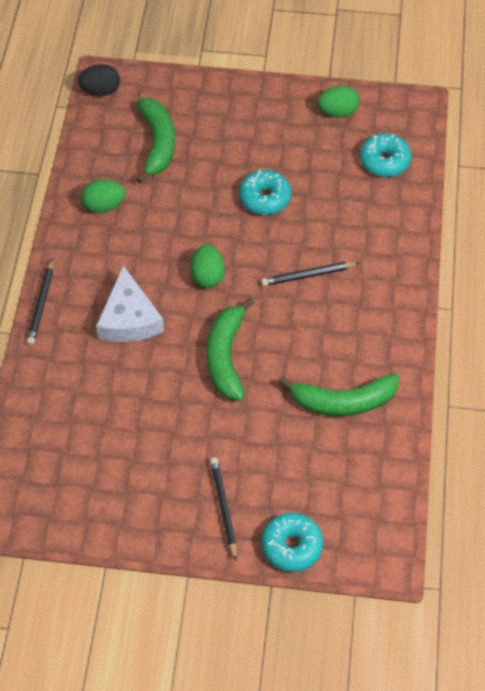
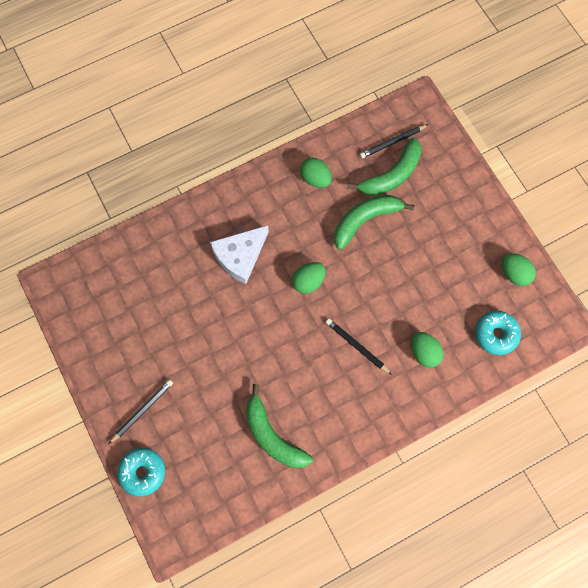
camera: 55 degrees right, 15 degrees up
black pencil [27,258,53,345] -> black pencil moved to [360,124,429,159]
black egg [78,64,120,96] -> none
green banana [206,298,254,401] -> green banana moved to [334,195,415,250]
turquoise donut [239,170,291,215] -> none
none -> green egg [411,332,443,368]

